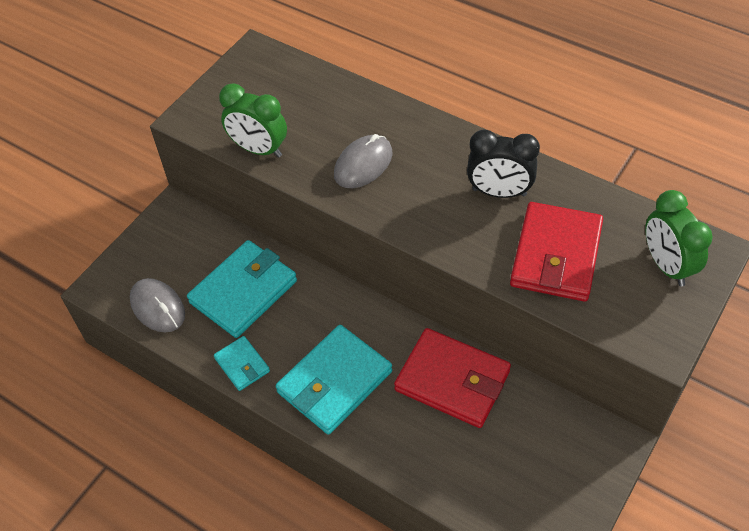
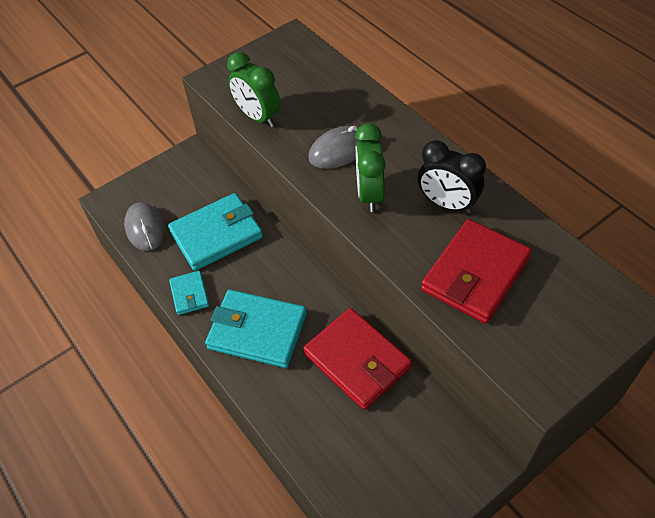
camera: 20 degrees right, 0 degrees up
turquoise wallet [276,325,392,435] -> turquoise wallet turned 45 degrees clockwise [205,290,307,368]
green clock [645,190,713,286] -> green clock moved to [355,123,386,212]

